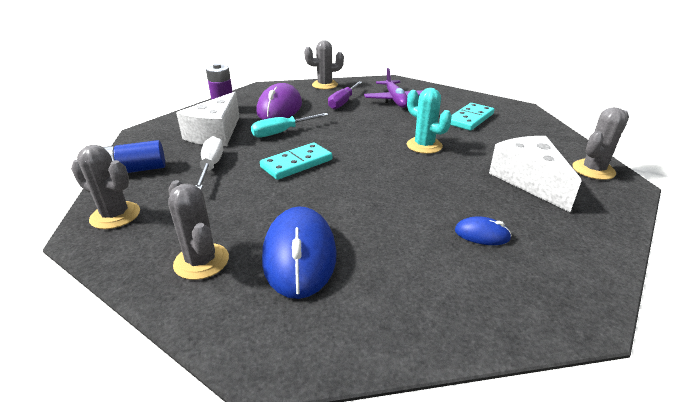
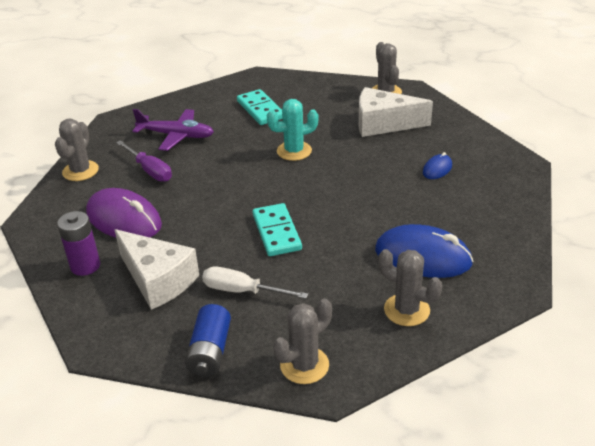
camera: 65 degrees left, 5 degrees up
grey cactus [168,180,229,280] -> grey cactus turned 45 degrees clockwise [379,249,442,326]
turquoise screwdriver [251,113,329,138] -> none

